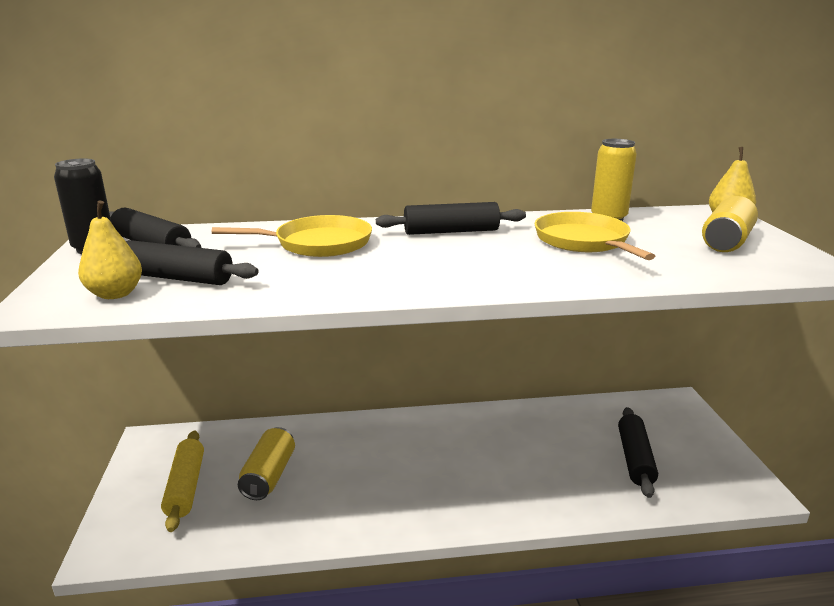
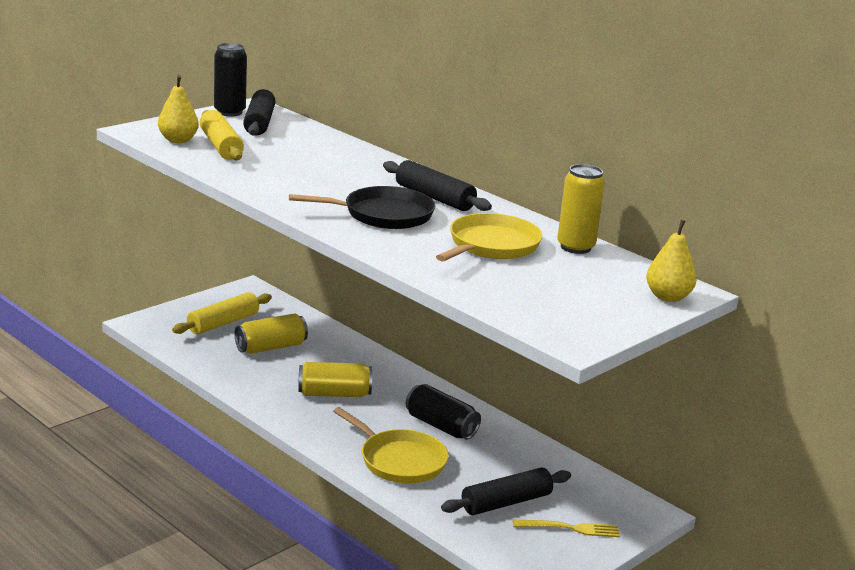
camera: 50 degrees right, 0 degrees up
black rolling pin [126,240,259,285] -> yellow rolling pin [200,110,244,160]
yellow pan [212,215,372,257] -> yellow pan moved to [333,407,449,483]
yellow can [702,196,758,252] -> yellow can moved to [298,362,372,397]
none -> black pan [289,186,435,229]
none -> black can [406,384,481,440]
none -> yellow fork [513,520,620,537]

